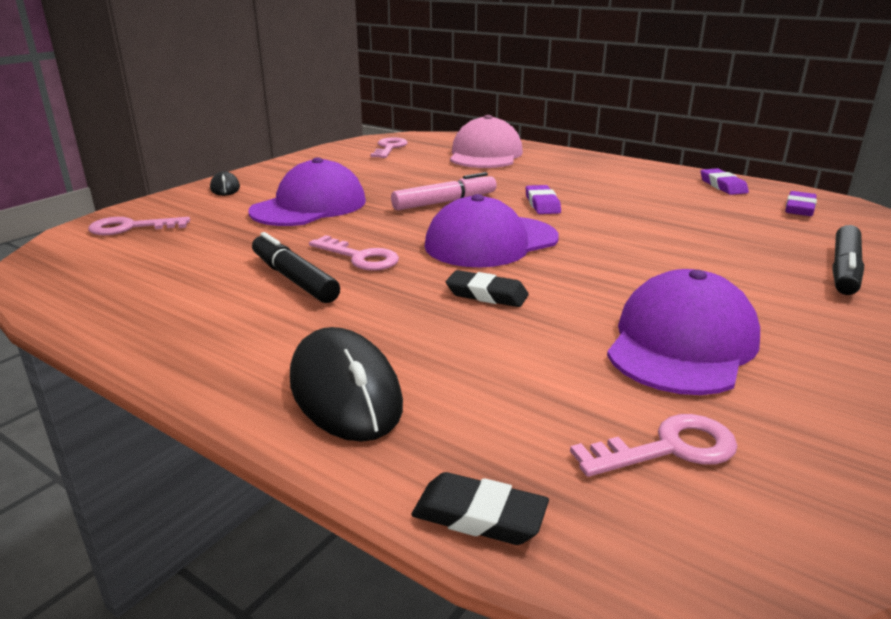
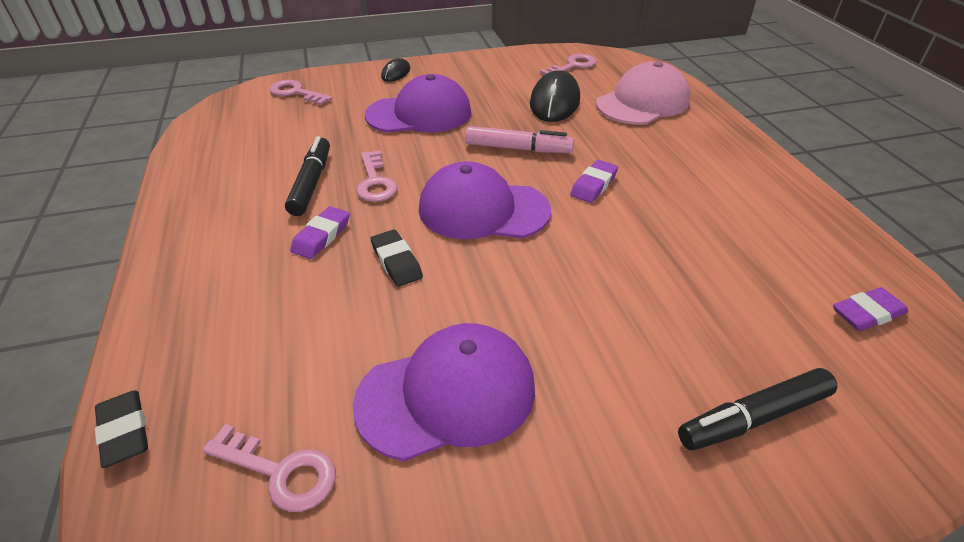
camera: 40 degrees right, 15 degrees up
black mouse [290,327,403,442] -> black mouse moved to [530,70,580,122]
purple eraser [700,168,749,195] -> purple eraser moved to [290,206,350,259]

